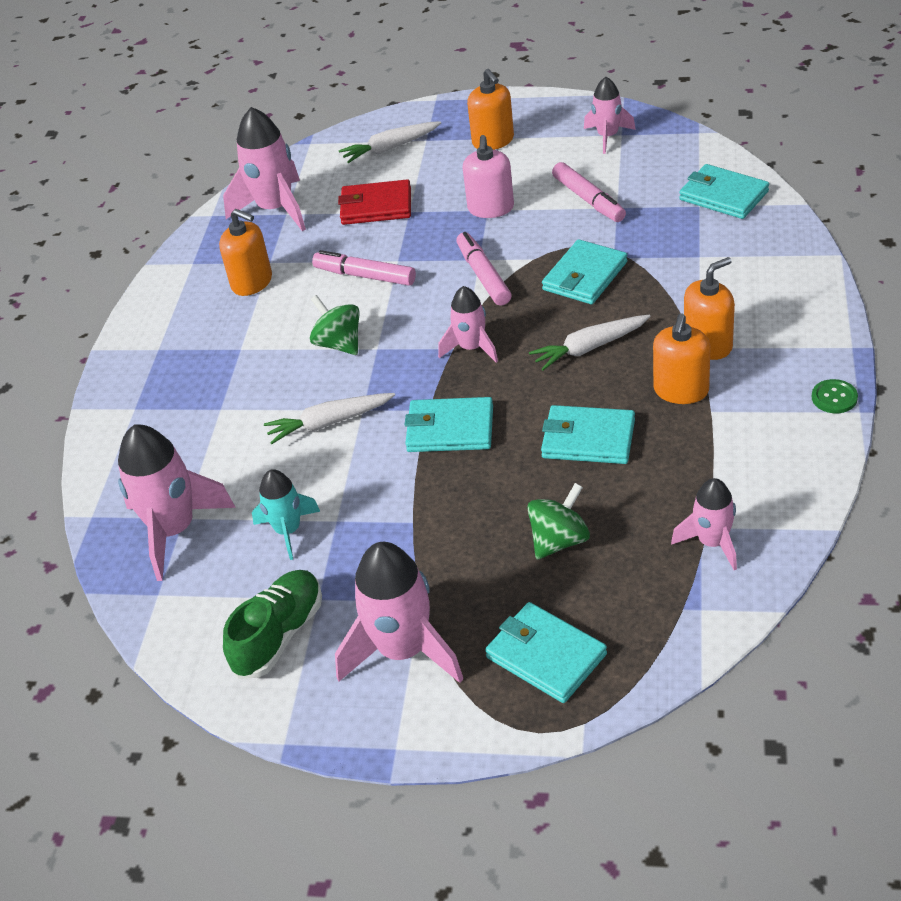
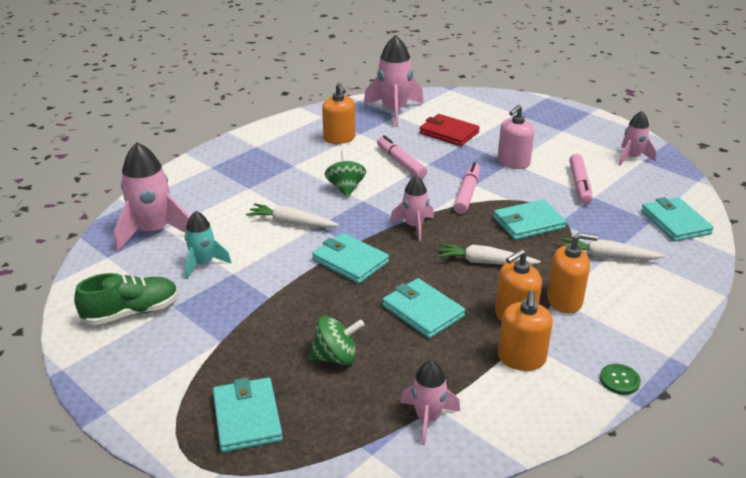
camera: 30 degrees right, 10 degrees down
pink rocket [335,542,463,683] -> none
white carrot [339,121,441,163] -> white carrot moved to [561,238,665,260]
orange soap dispenser [467,69,514,150] -> orange soap dispenser moved to [498,290,553,371]

